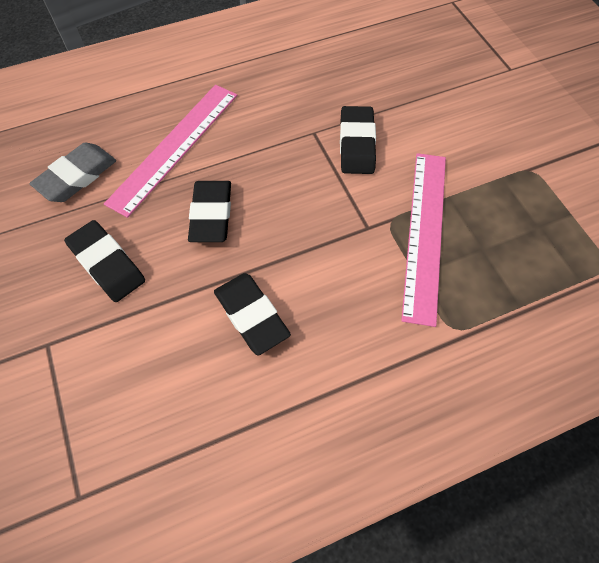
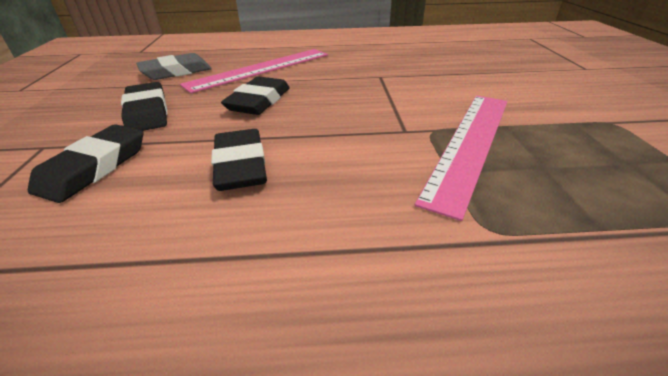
camera: 20 degrees right, 25 degrees down
black eraser [340,106,376,174] -> black eraser moved to [28,124,143,203]

